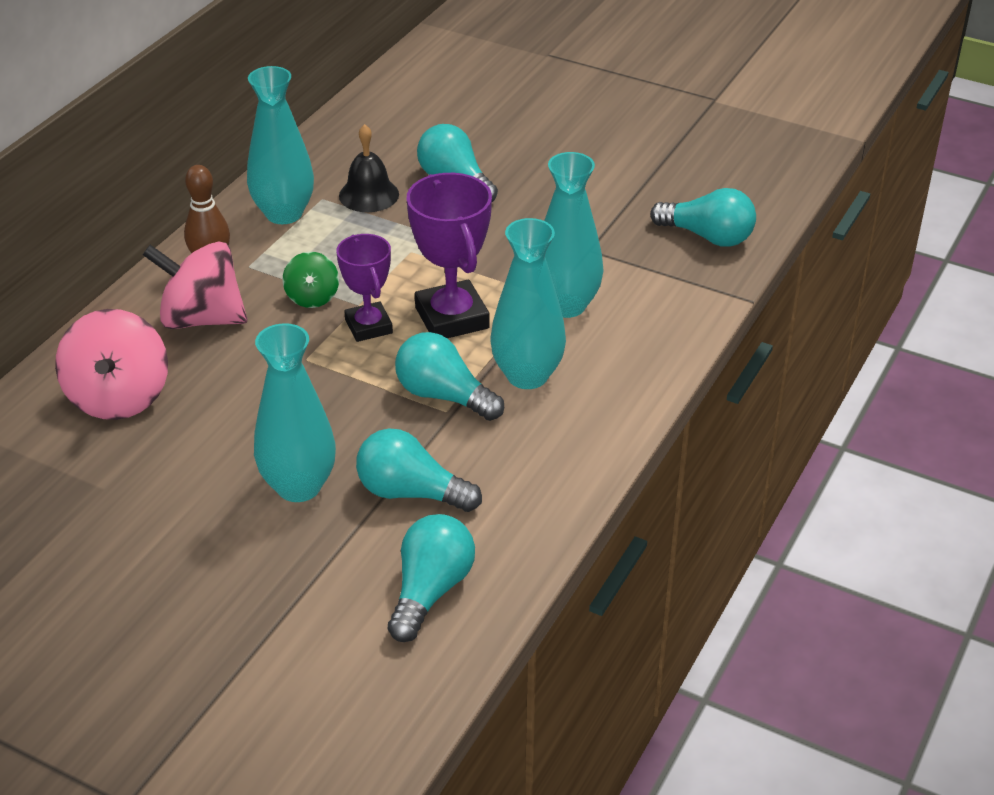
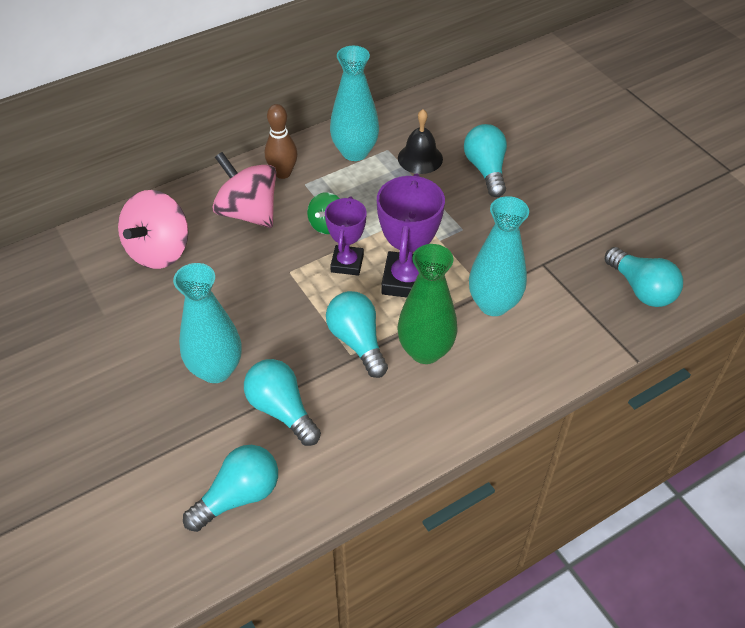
camera: 30 degrees right, 10 degrees up
turquoise vase [491,218,566,389] -> green vase [397,244,457,364]

